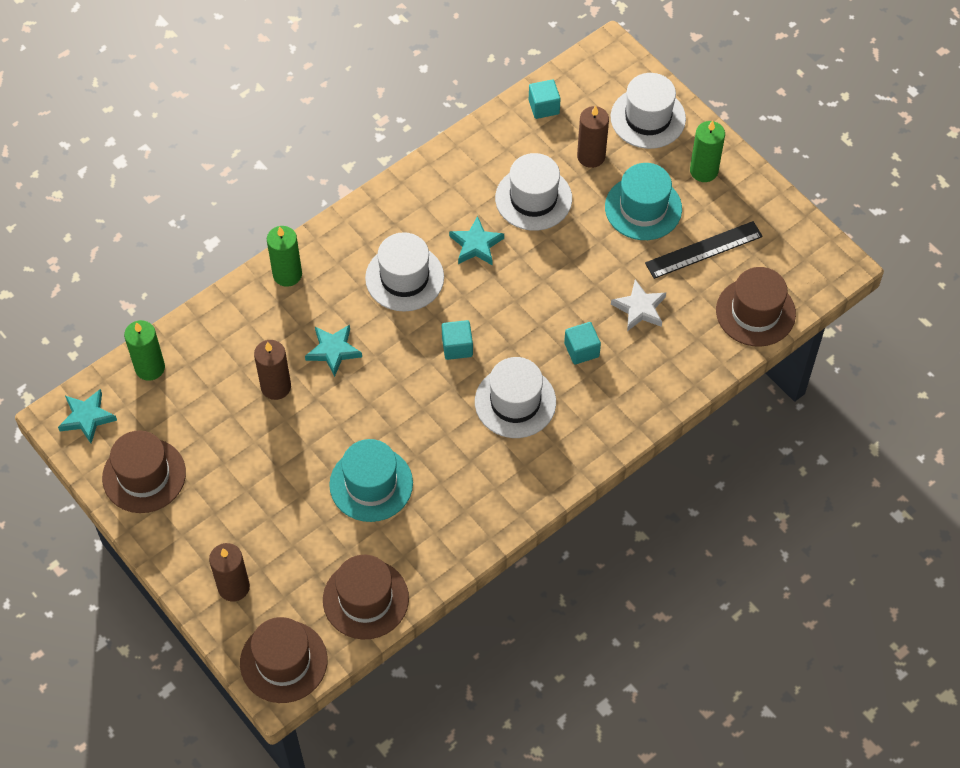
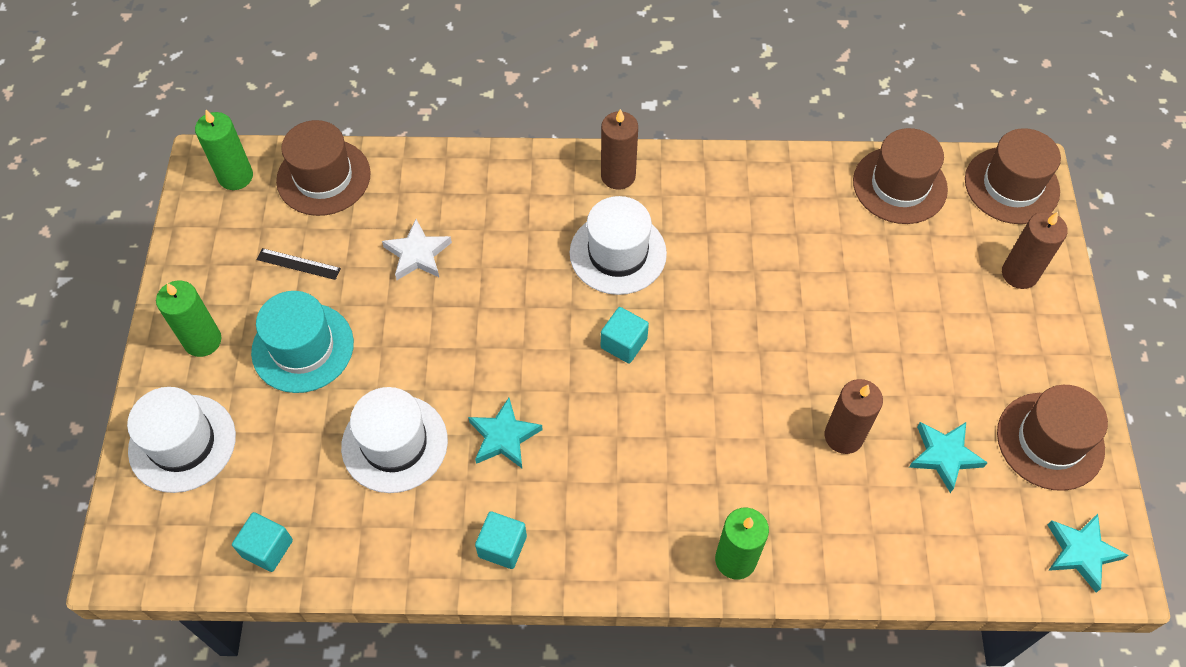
camera: 140 degrees left, 0 degrees up
green candle [124,320,165,381] -> green candle moved to [195,110,253,190]
turquoise star [305,325,362,377] -> turquoise star moved to [909,422,988,493]
turquoise hat [329,439,413,522] -> none
white hat [365,232,444,312] -> none
turquoise cube [564,322,601,365] -> turquoise cube moved to [475,511,527,569]
brown candle [577,105,609,168] -> brown candle moved to [601,109,638,190]
black ruler [645,221,763,279] -> black ruler [256,248,341,280], size x0.56

